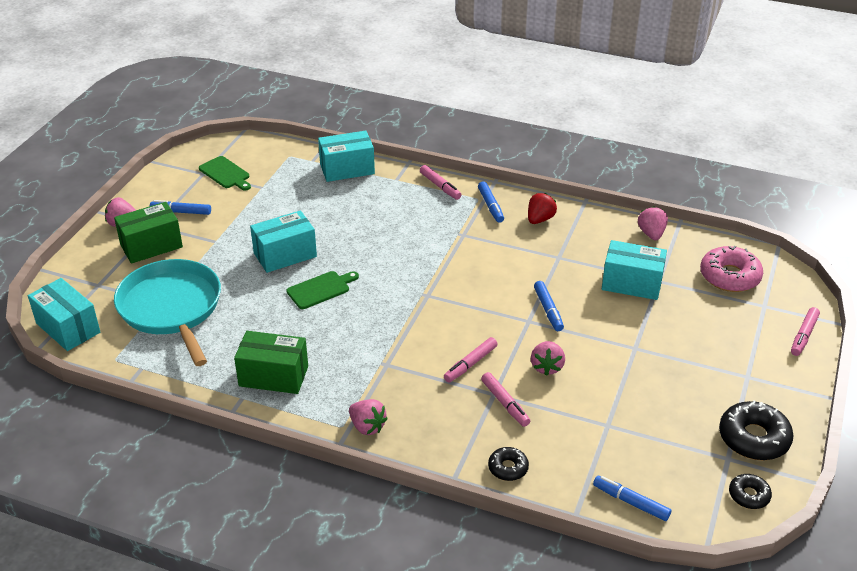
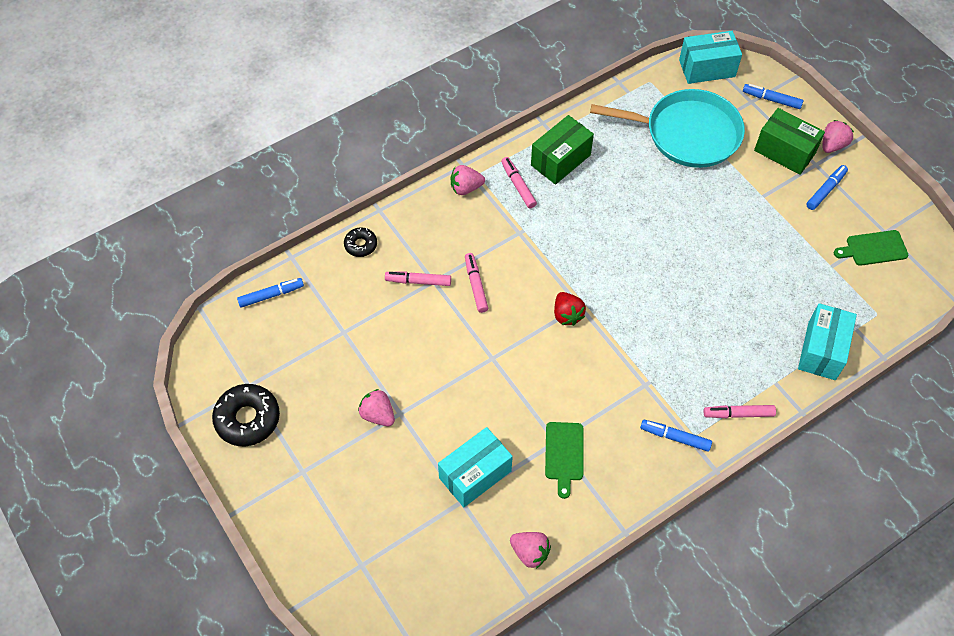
camera: 125 degrees right, 20 degrees up
green box [114,202,183,264] -> green box turned 60 degrees counterclockwise [754,108,825,175]
turquoise box [250,210,317,273] -> none
green cutting board [286,271,359,309] -> green cutting board moved to [545,422,583,499]
red strawberry [528,193,557,224] -> red strawberry moved to [554,292,586,326]
pink strawberry [531,341,565,376] -> pink strawberry moved to [358,389,395,426]
blue marker [534,281,564,331] -> blue marker moved to [743,84,803,109]
pink donut [700,246,763,292] -> none
black donut [729,474,772,509] -> none
pink marker [791,307,820,356] -> pink marker moved to [501,157,537,208]

